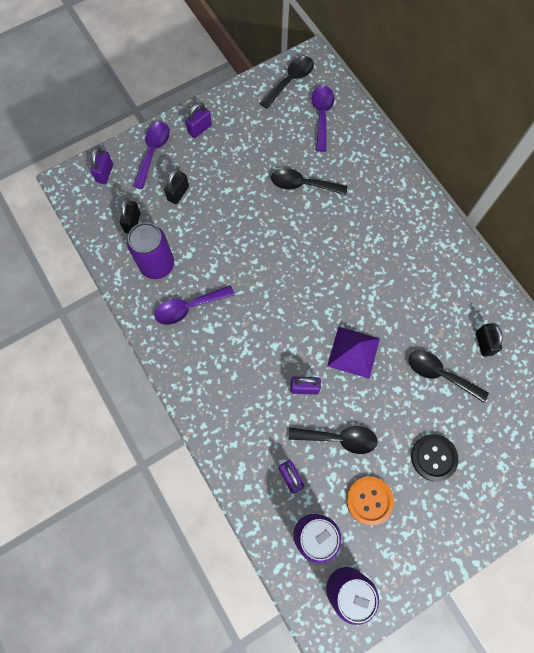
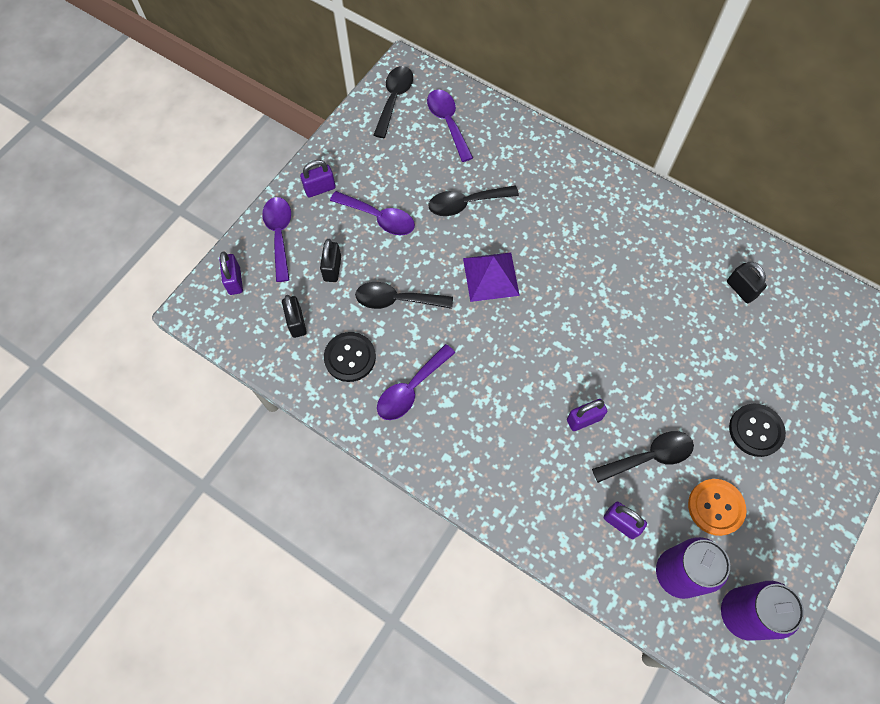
camera: 25 degrees left, 5 degrees down
purple can [127,222,174,279] -> black button [324,332,376,382]
purple padlock [185,102,212,138] -> purple padlock turned 45 degrees clockwise [300,160,336,197]
purple pyramid [327,326,380,379] -> purple pyramid moved to [463,252,520,302]
black spoon [408,350,489,403] -> black spoon moved to [355,282,453,309]
none -> purple spoon [330,191,415,235]

